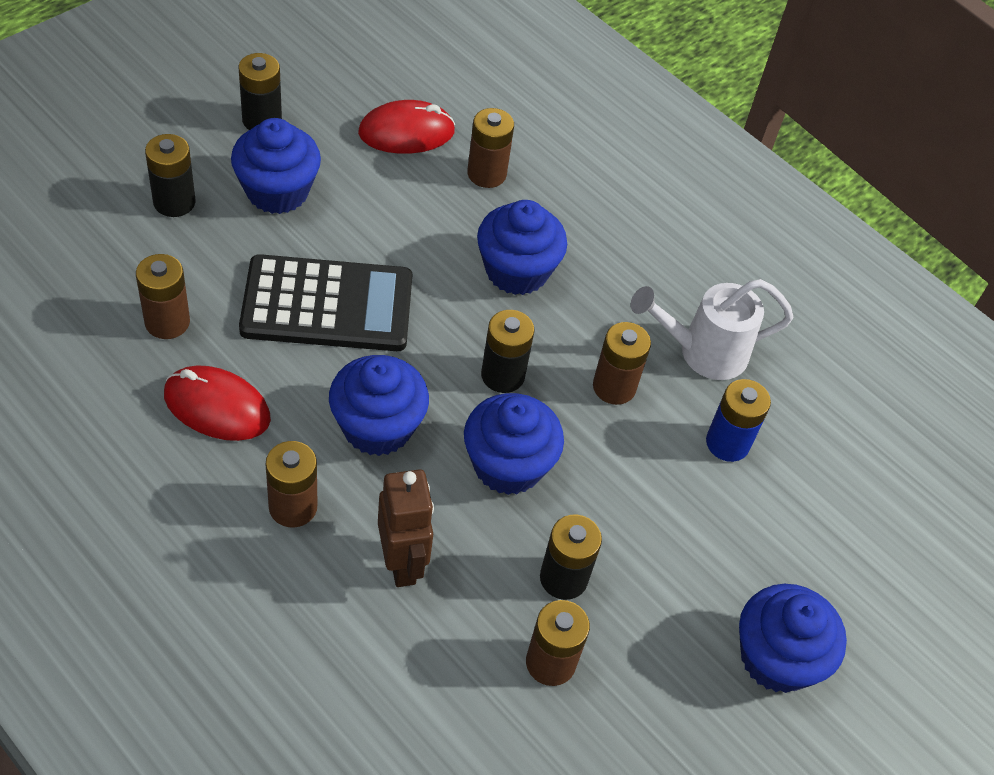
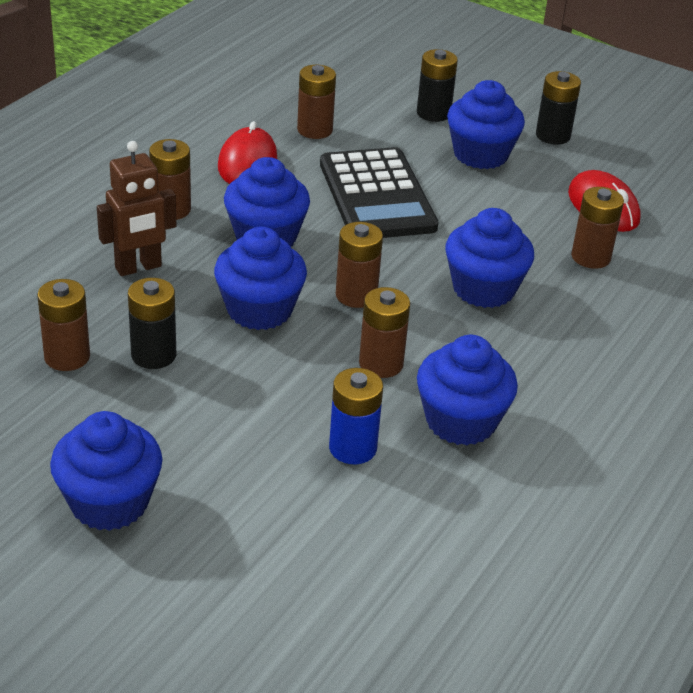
camera: 80 degrees right, 15 degrees down
black battery [481,310,535,393] -> brown battery [336,222,383,308]
white watering can [631,279,794,380] -> blue cupcake [417,335,518,446]

